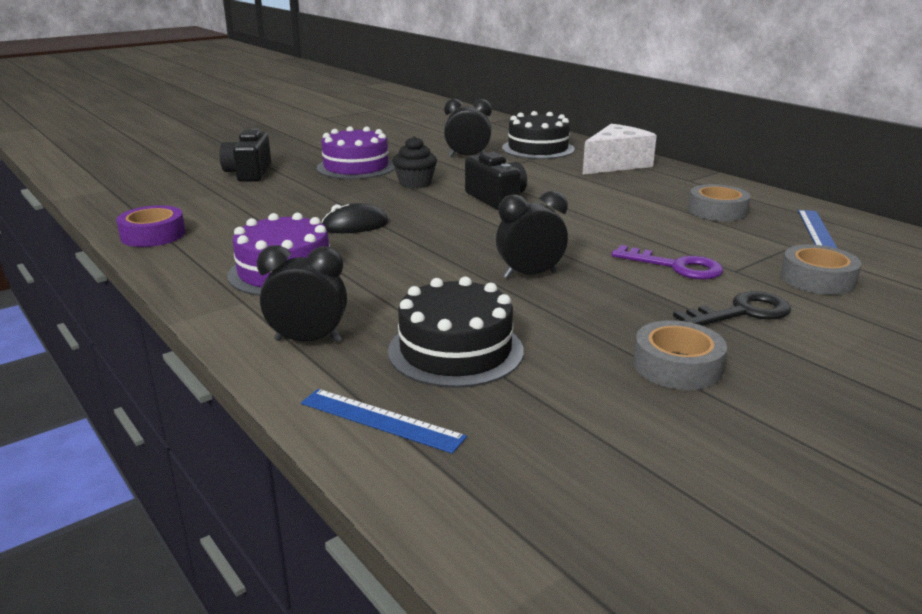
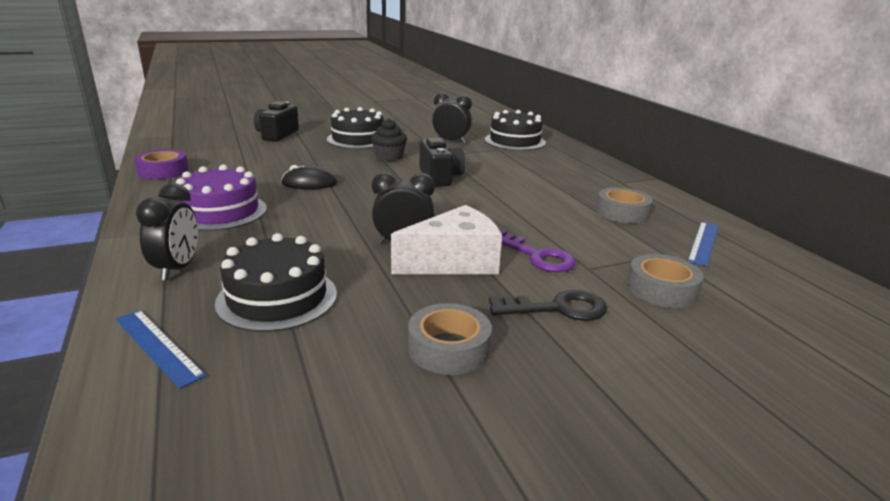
camera: 15 degrees right, 0 degrees up
black clock [257,245,347,342] -> black clock turned 75 degrees clockwise [136,183,198,281]
purple cake [317,126,395,179] -> black cake [327,107,384,149]
white cheese [582,124,657,175] -> white cheese moved to [391,205,502,274]

